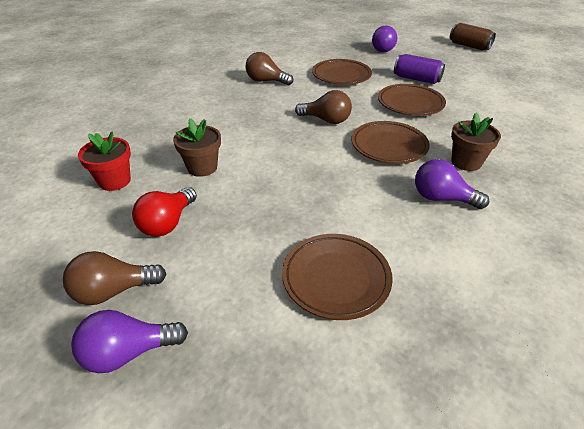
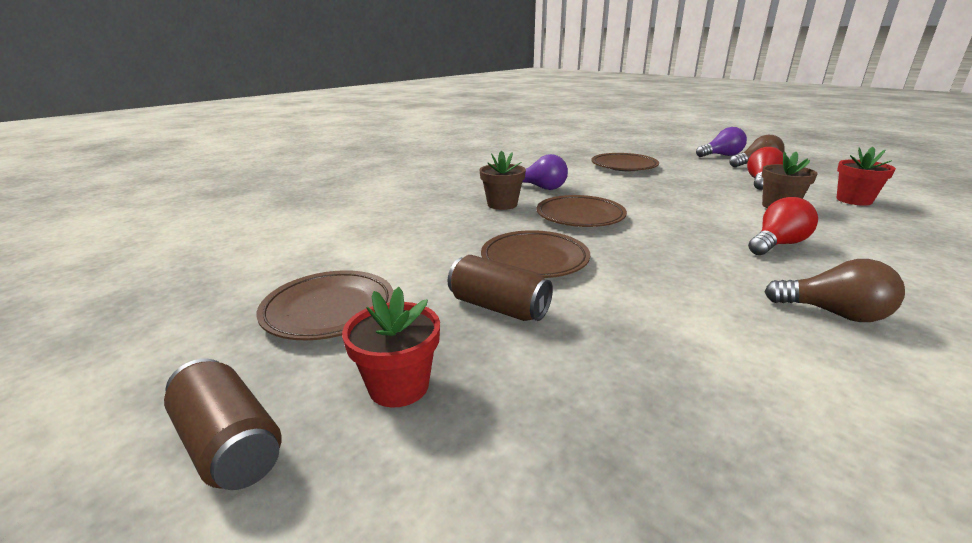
camera: 175 degrees left, 15 degrees down
brown light bulb [295,90,352,124] -> none
brown plate [312,59,372,85] -> brown plate moved to [257,270,393,340]
purple light bulb [372,26,397,52] -> none
purple can [394,54,445,84] -> brown can [448,255,553,321]
none -> red flower pot [342,287,440,408]
none -> red light bulb [748,197,818,255]

